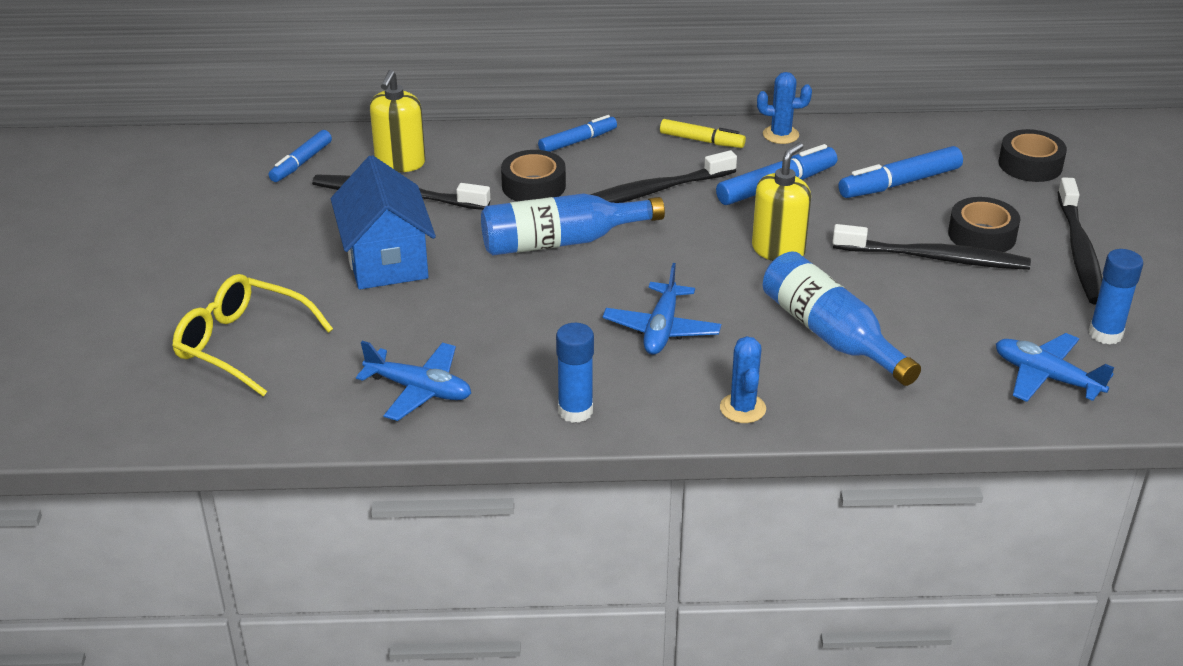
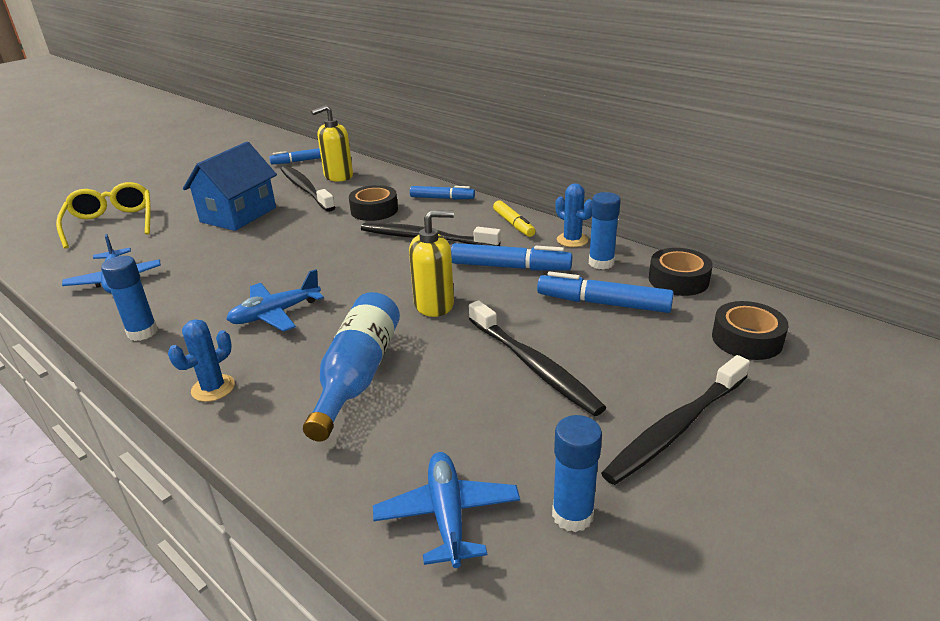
camera: 45 degrees right, 5 degrees down
blue bottle [481,193,665,256] -> none
black tape [948,197,1020,252] -> black tape moved to [649,248,713,296]
none -> blue glue stick [589,192,621,270]

